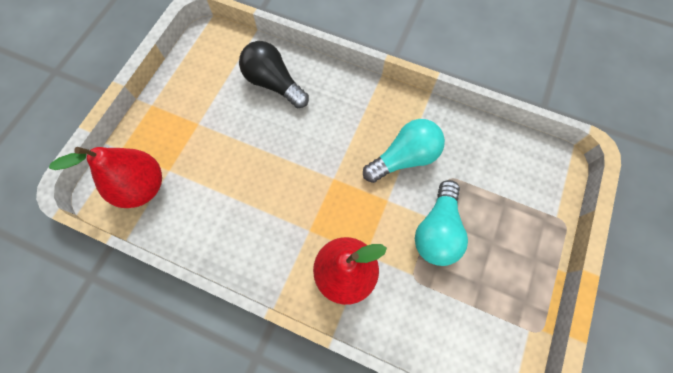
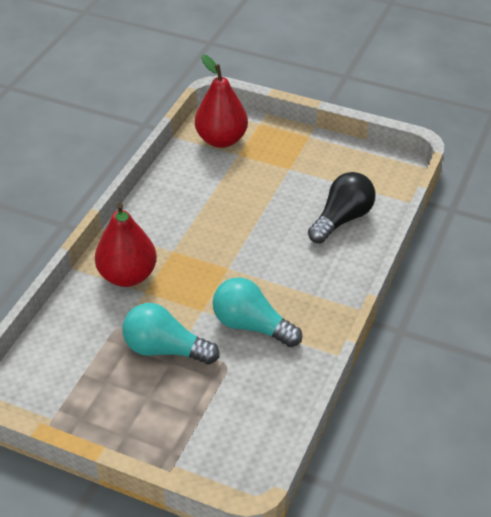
camera: 90 degrees right, 25 degrees down
turquoise light bulb [363,119,445,183] -> turquoise light bulb turned 150 degrees clockwise [213,277,302,347]

